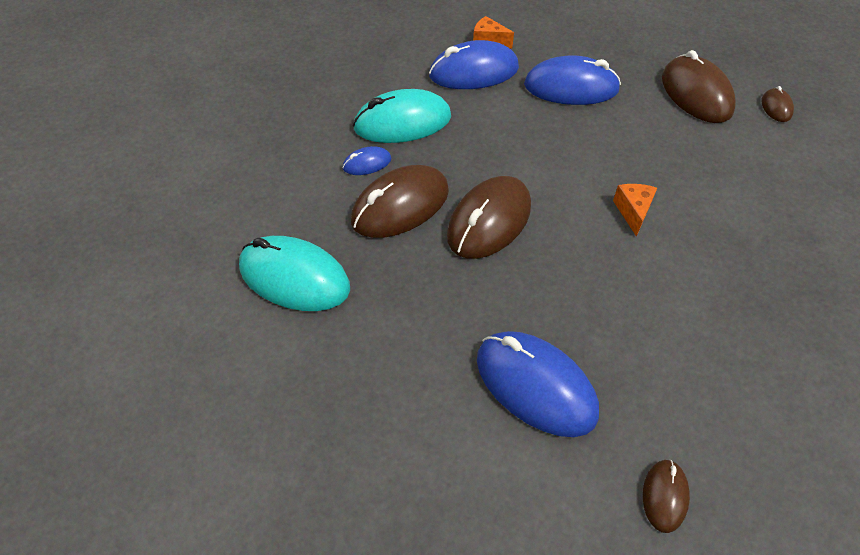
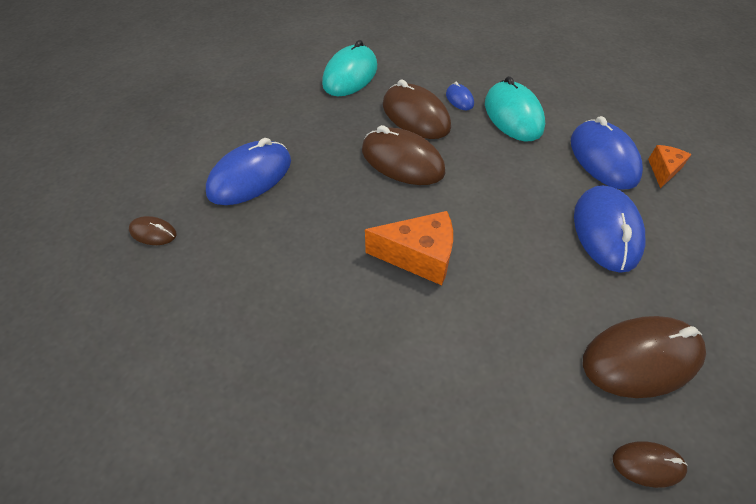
camera: 90 degrees right, 0 degrees up
orange cheese [613,184,657,237] -> orange cheese [365,211,453,285], size x1.70

